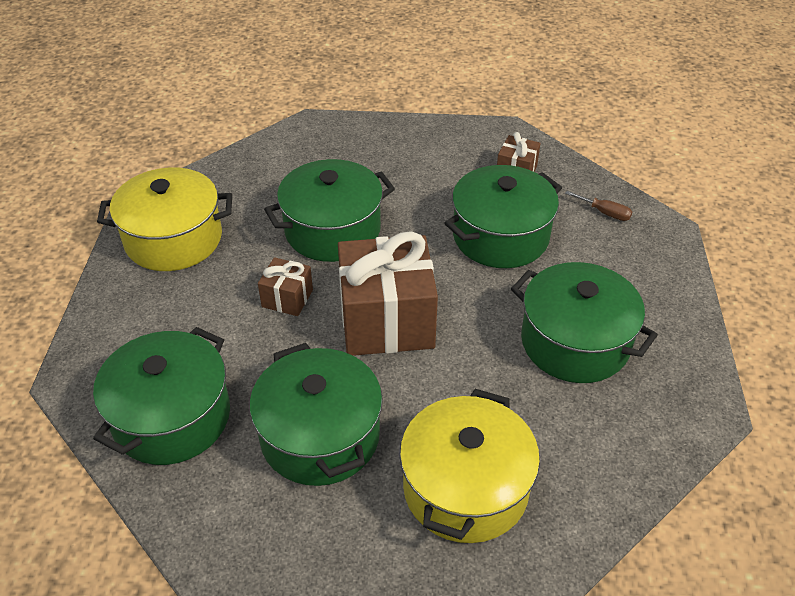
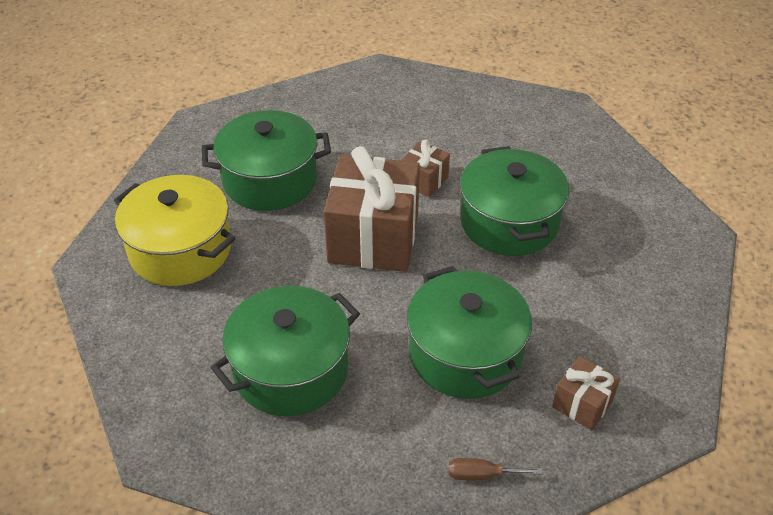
camera: 105 degrees right, 0 degrees up
green pot [93,327,230,465] -> none
yellow pot [97,168,232,271] -> none
brown screwdriver [565,191,632,221] -> brown screwdriver turned 45 degrees clockwise [449,458,543,480]

